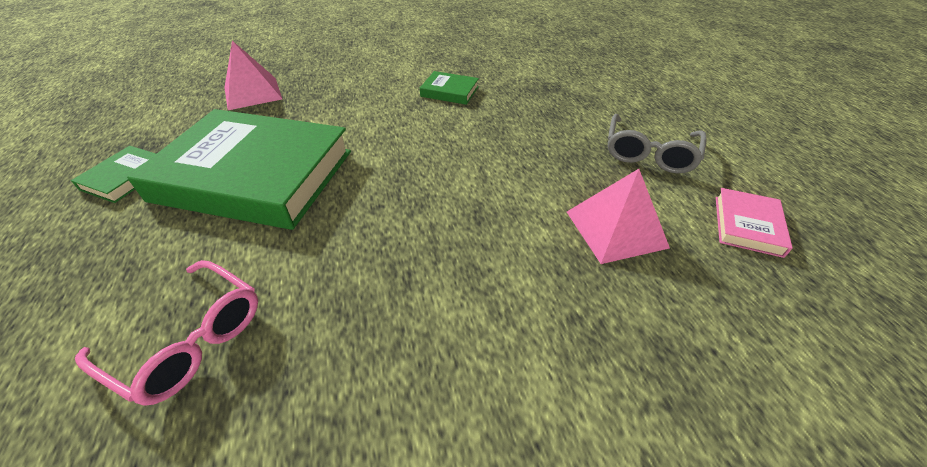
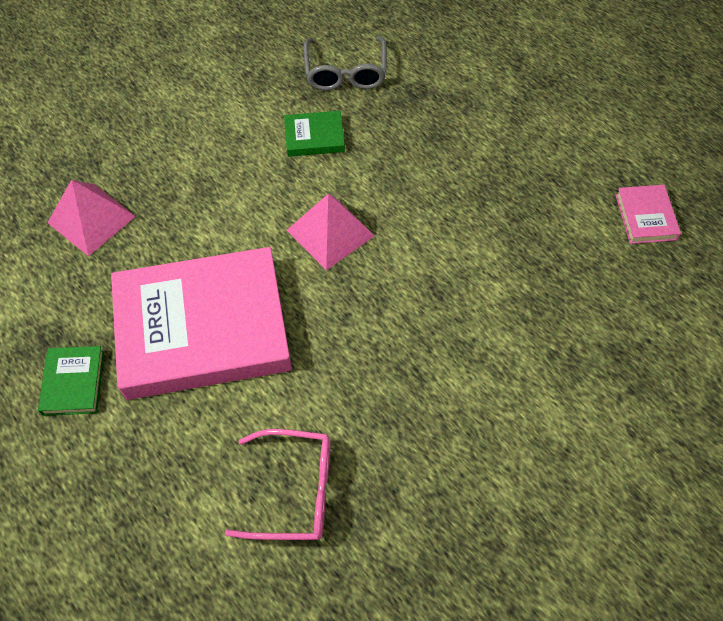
camera: 25 degrees left, 15 degrees up
green book [127,109,351,230] -> pink book [111,247,292,400]
pink pyramid [567,169,670,264] -> pink pyramid moved to [287,194,375,271]
grey glasses [608,114,707,173] -> grey glasses moved to [303,36,387,90]

